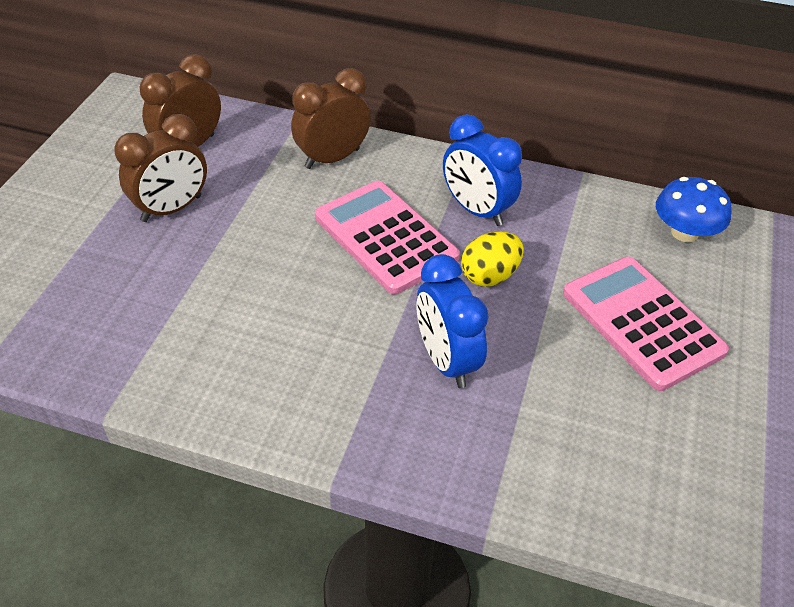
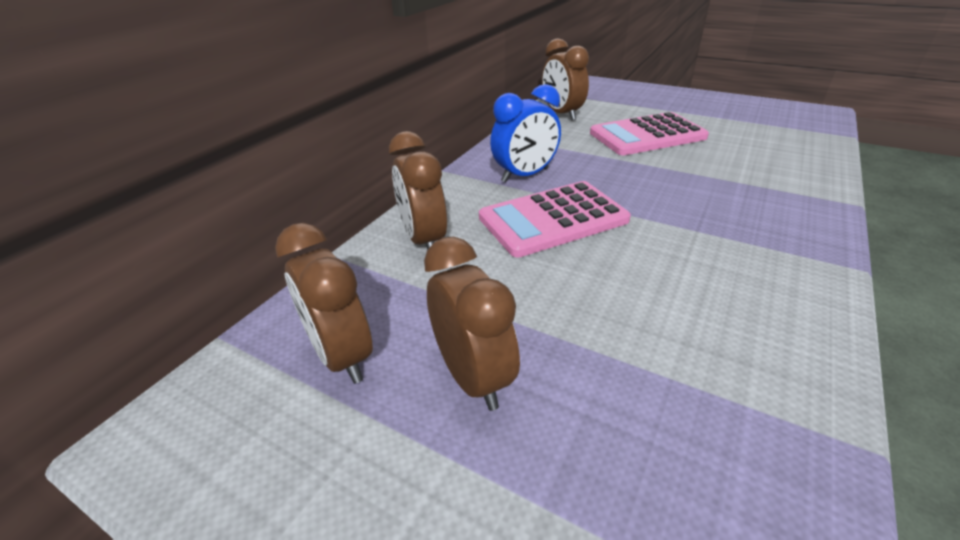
camera: 75 degrees left, 10 degrees down
blue clock [417,254,488,388] -> none
yellow egg [461,232,524,287] -> none
blue mushroom [656,177,732,242] -> brown clock [542,38,589,120]

